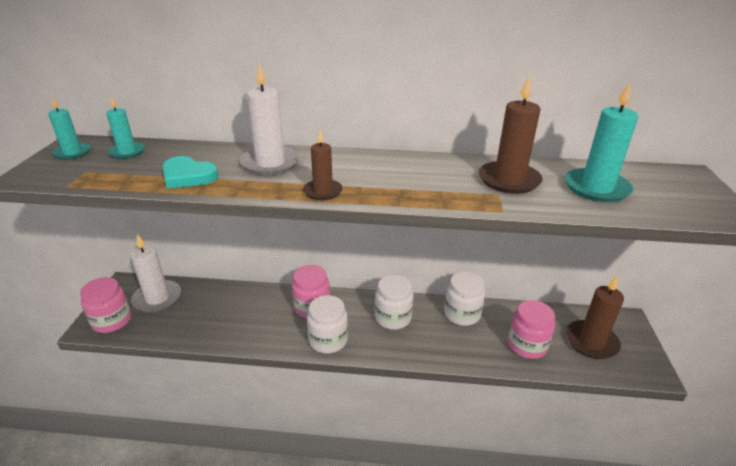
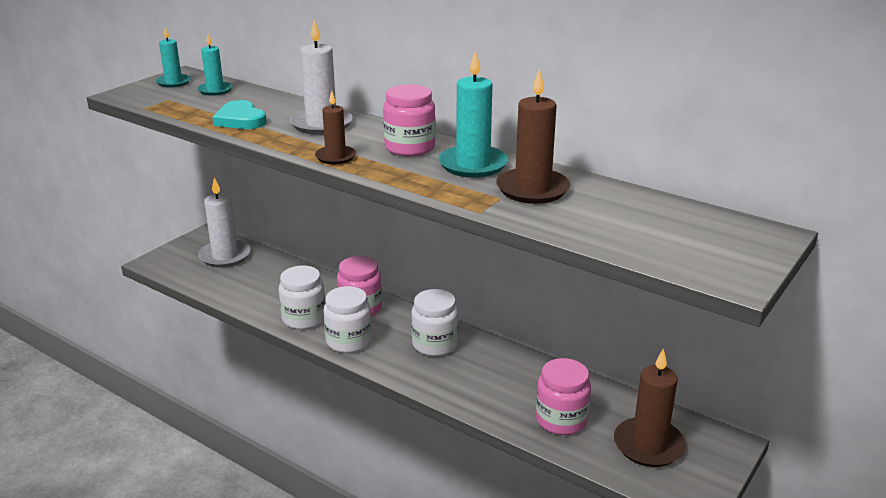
camera: 30 degrees right, 5 degrees down
pink jar [80,277,131,333] -> pink jar moved to [383,84,435,156]
white jar [444,272,485,326] -> white jar moved to [279,266,326,330]
turquoise candle [565,82,638,202] -> turquoise candle moved to [438,51,508,178]

